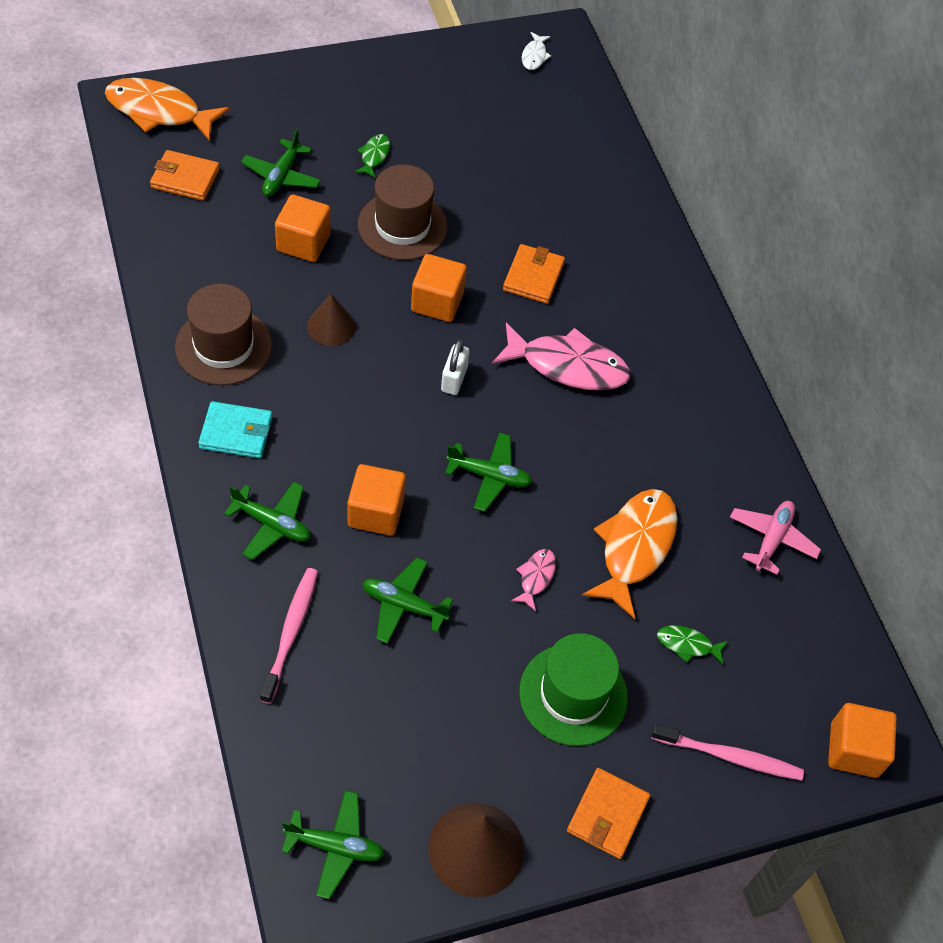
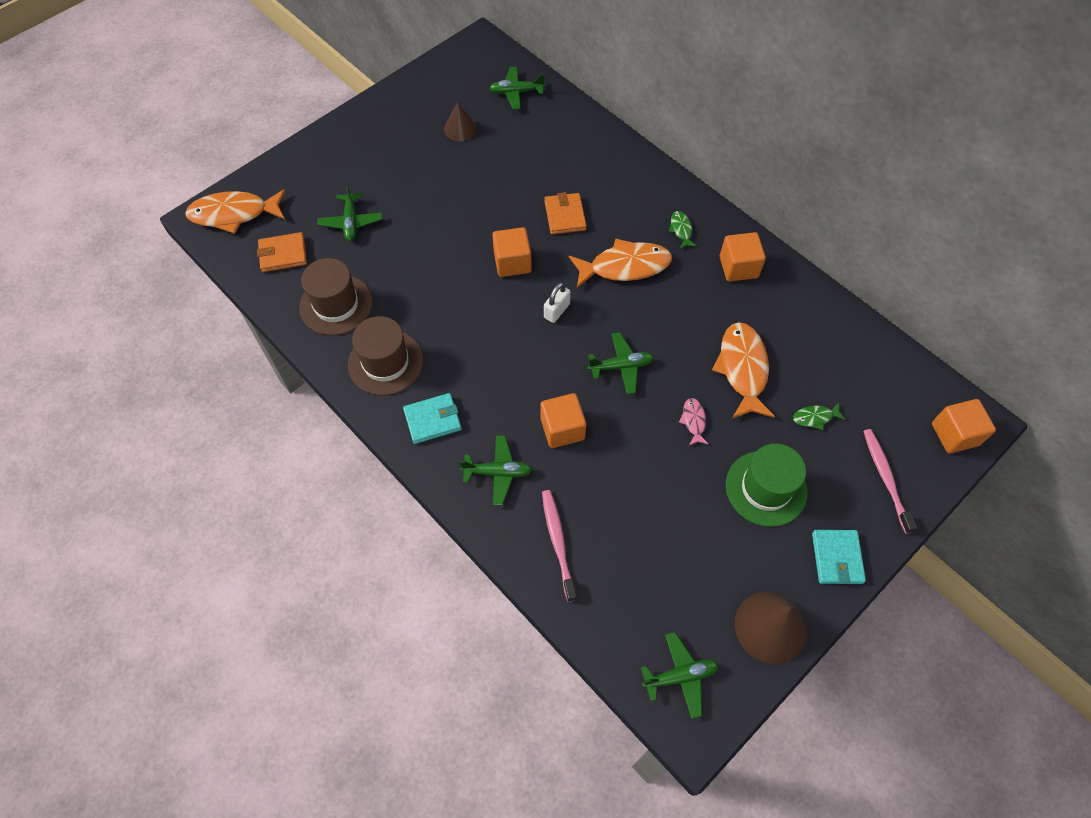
camera: 20 degrees left, 5 degrees up
orange cube [275,194,331,262] -> orange cube moved to [720,232,766,282]
brown cone [307,294,356,346] -> brown cone moved to [444,101,477,141]
green fish [354,134,390,178] -> green fish moved to [668,211,697,249]
brown hat [358,165,448,260] -> brown hat moved to [299,258,373,336]
green plane [362,558,453,644] -> green plane moved to [489,67,545,110]
white padlock [441,340,470,395] -> white padlock turned 45 degrees clockwise [544,282,571,323]
pink fish [492,323,631,391] -> orange fish [569,238,672,288]
white fish [522,32,552,70] -> none
orange wallet [567,768,650,859] -> turquoise wallet [812,530,866,584]
pink toothbrush [651,723,804,781] -> pink toothbrush turned 90 degrees counterclockwise [863,429,917,534]
pink plane [730,501,821,575] -> none

